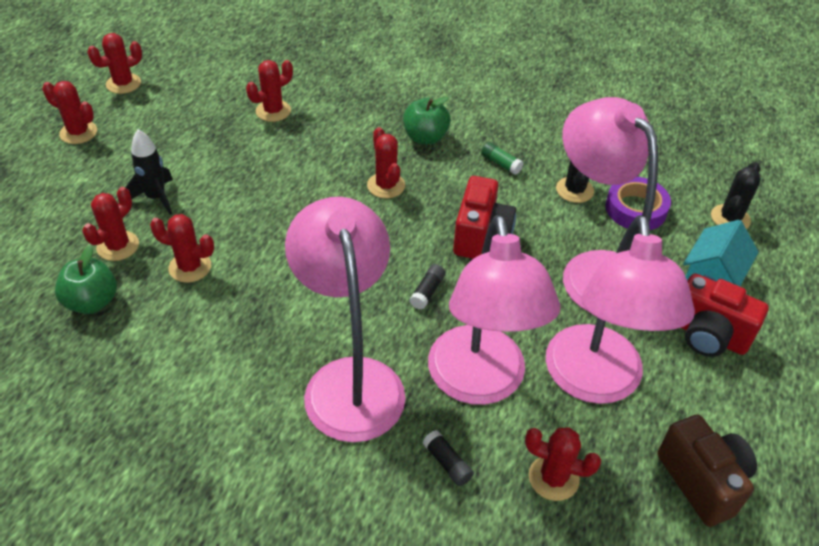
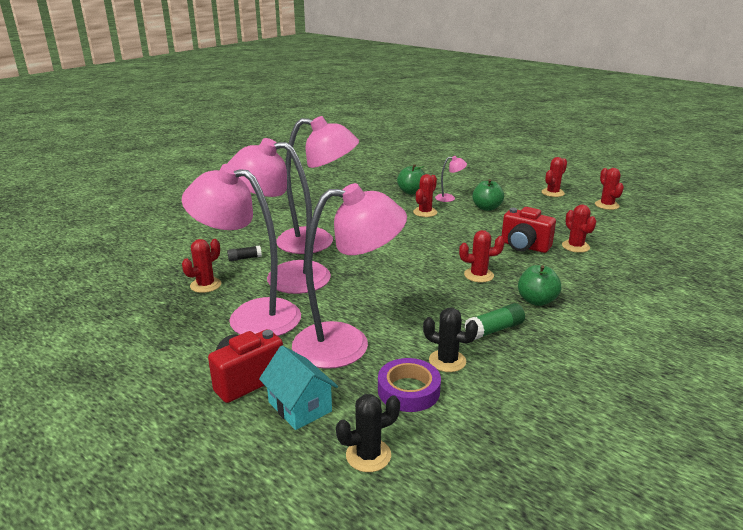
camera: 110 degrees right, 20 degrees down
red cactus [82,187,139,261] -> pink lamp [435,156,467,202]
black rocket [125,129,173,215] -> green apple [472,179,504,211]
black glue stick [409,264,446,310] -> none
red camera [453,176,516,259] -> red camera moved to [502,207,556,253]
green glue stick [481,142,523,175] -> green glue stick [465,303,525,340], size x1.52
brown camera [657,415,757,527] -> none
black cactus [711,162,760,229] -> black cactus turned 75 degrees counterclockwise [336,394,400,472]

